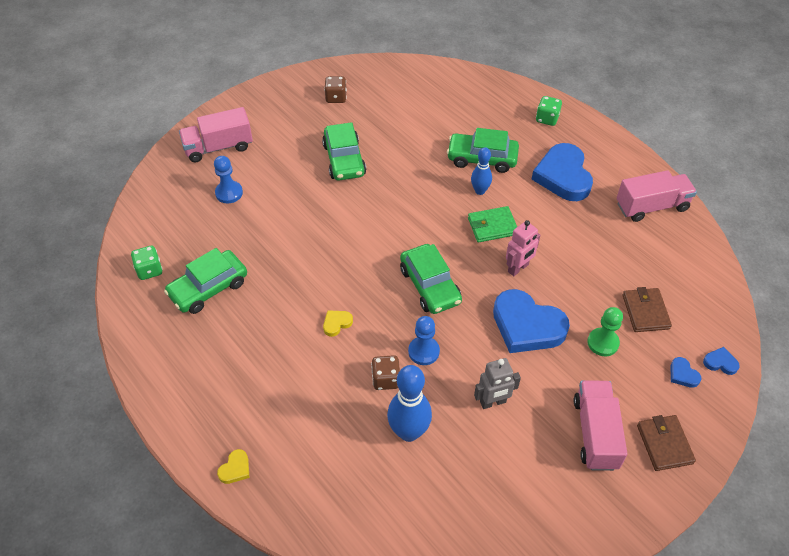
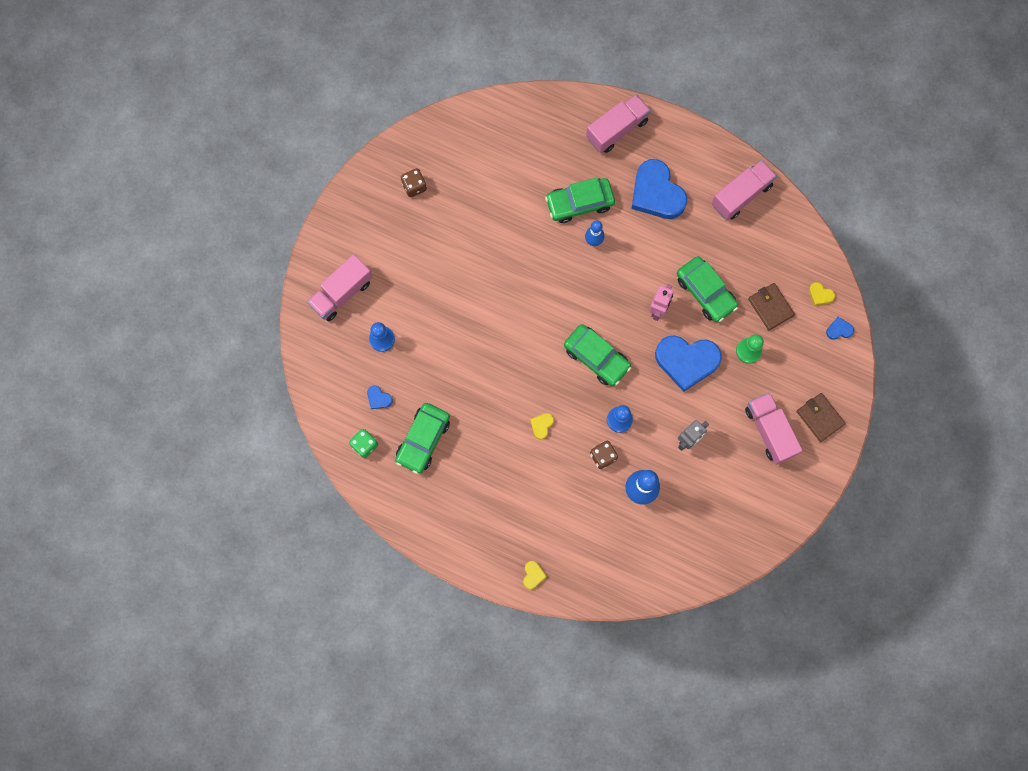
camera: 25 degrees left, 25 degrees up
green car [322,122,366,181] -> green car moved to [677,256,738,322]
green wallet [468,206,517,242] -> none
green dice [536,96,562,126] -> pink truck [586,94,651,153]
blue heart [671,357,702,388] -> blue heart moved to [367,386,393,409]
none -> yellow heart [809,282,835,306]

